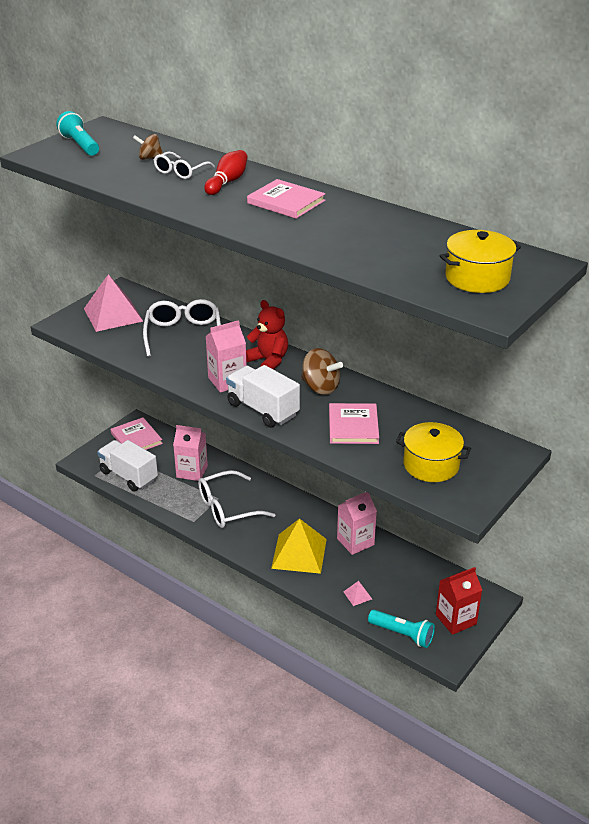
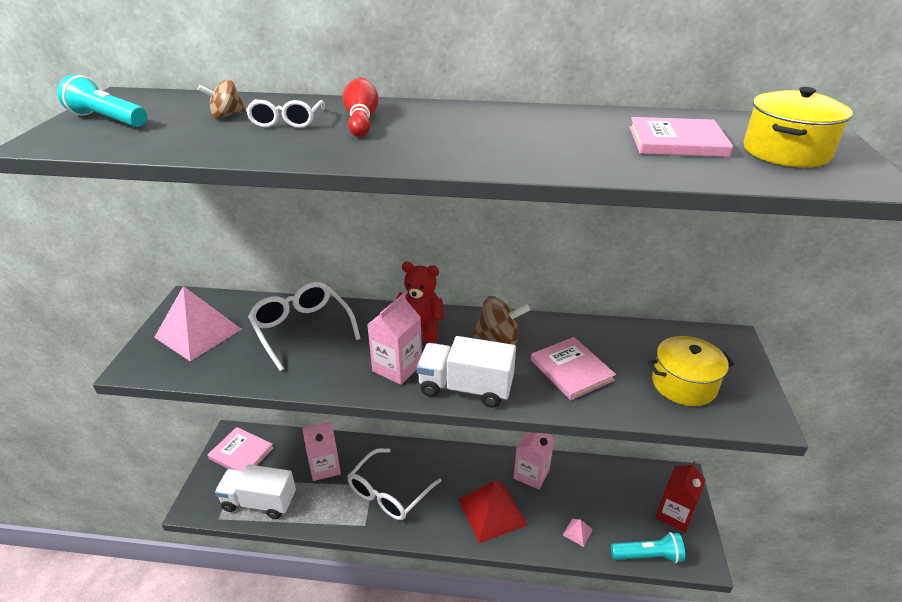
camera: 30 degrees left, 0 degrees up
pink book [247,179,326,219] -> pink book moved to [630,117,733,157]
yellow pyramid [271,518,327,574] -> red pyramid [459,481,528,543]

